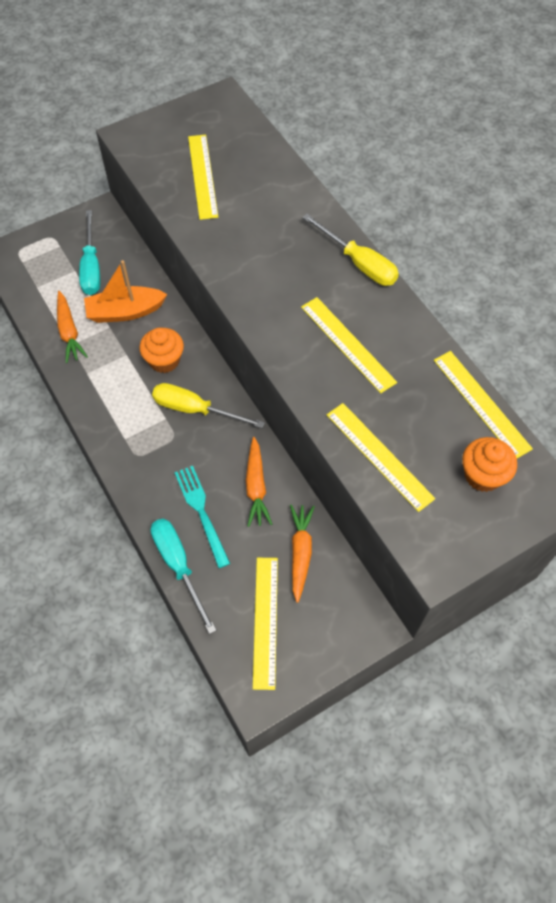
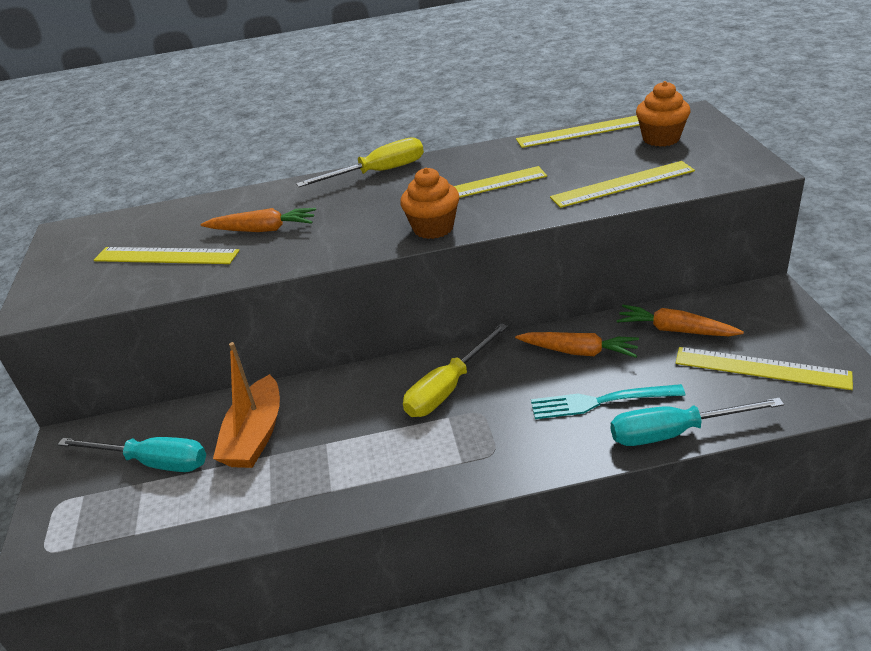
camera: 65 degrees left, 25 degrees down
orange carrot [57,291,88,363] -> orange carrot moved to [201,208,316,232]
orange cupcake [139,328,184,373] -> orange cupcake moved to [400,168,459,239]

